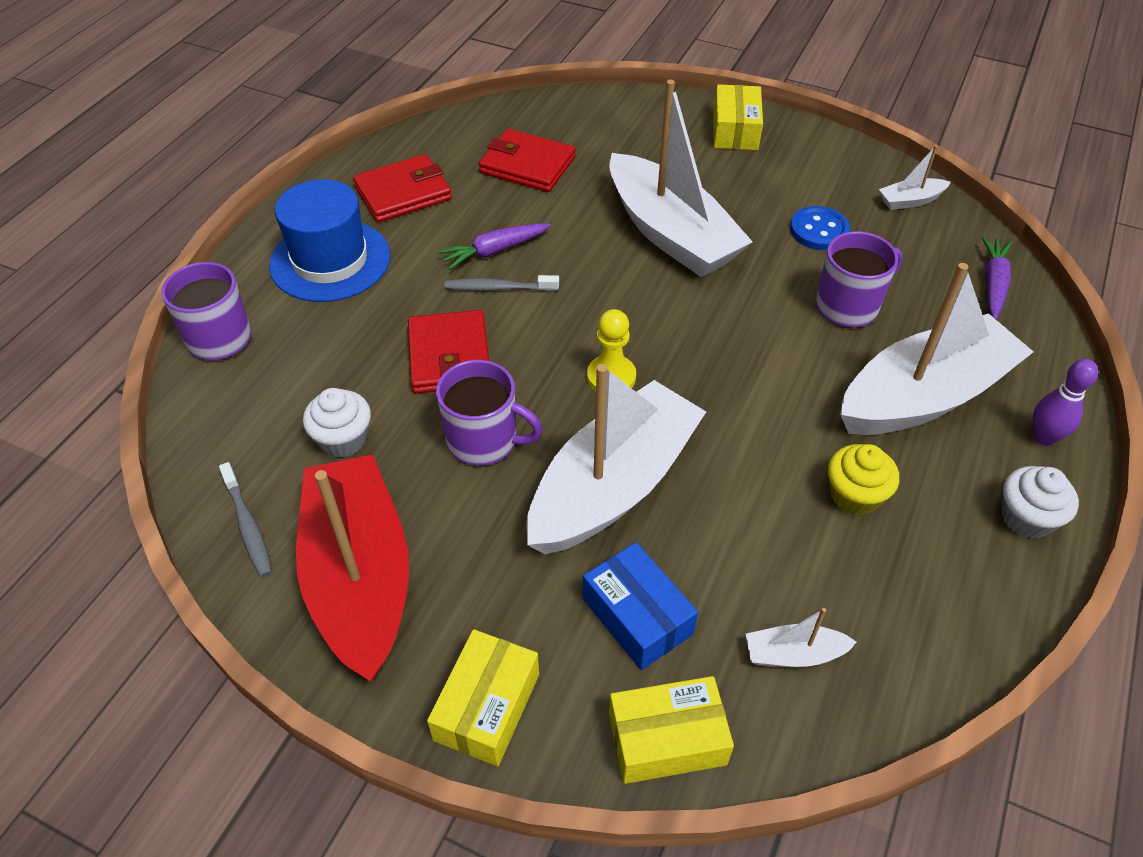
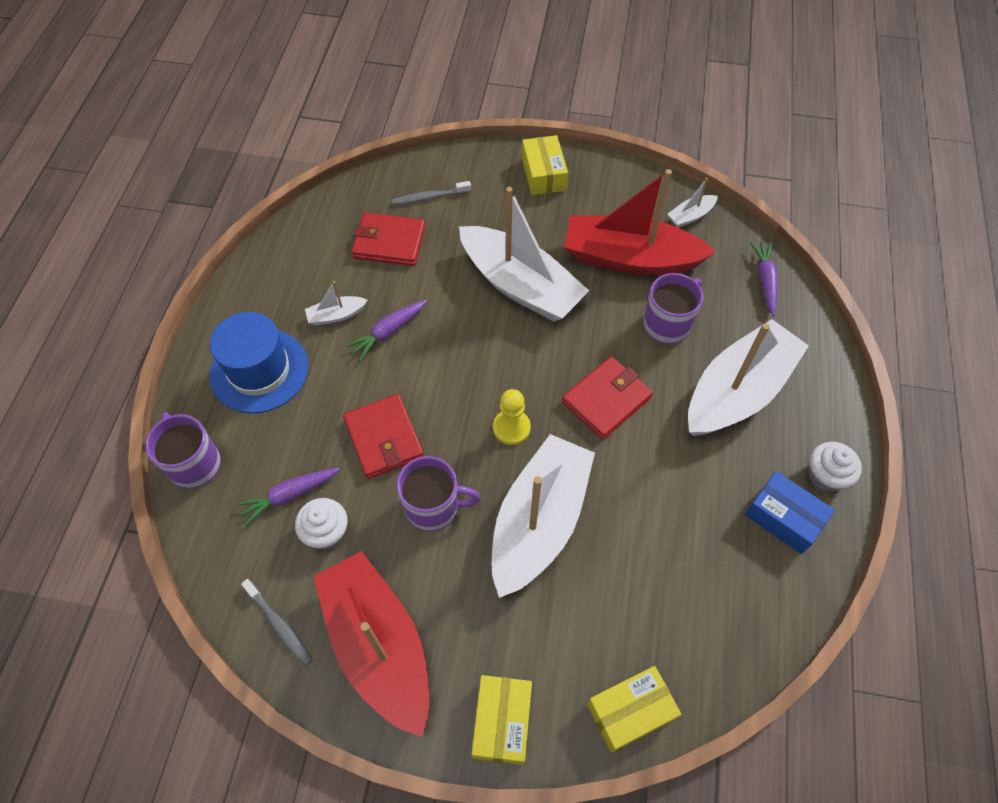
camera: 15 degrees left, 10 degrees up
red wallet [353,154,452,222] -> red wallet moved to [562,356,653,439]
grey toothbrush [444,275,559,292] -> grey toothbrush moved to [392,181,471,205]
blue box [583,542,698,670] -> blue box moved to [745,471,835,554]
white boat [746,608,856,667] -> white boat moved to [305,281,368,326]
blue button [790,206,850,250] -> red boat [564,169,716,275]
yellow cupcake [828,444,899,515] -> none
purple bowling pin [1033,359,1098,446] -> none
none -> purple carrot [236,468,340,526]

